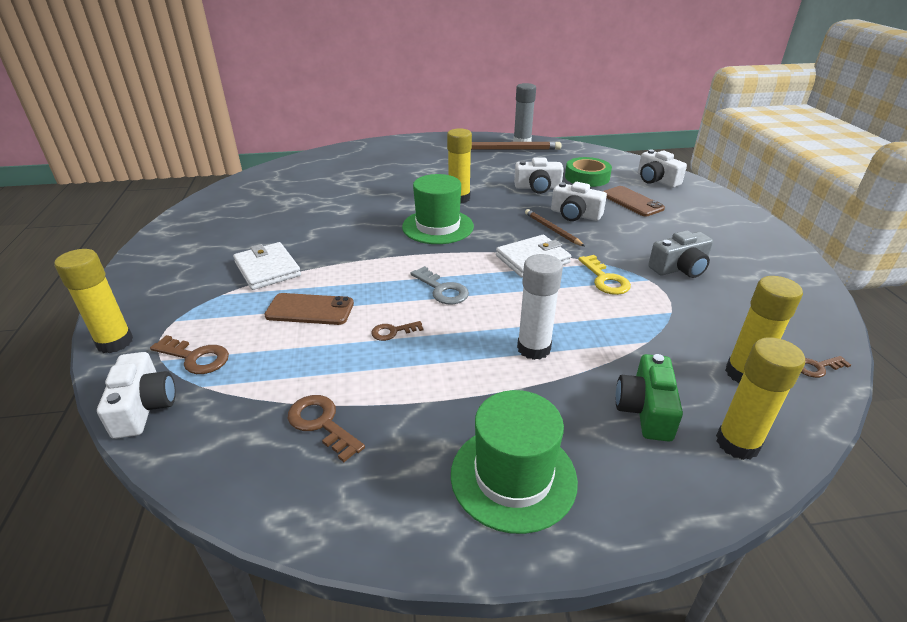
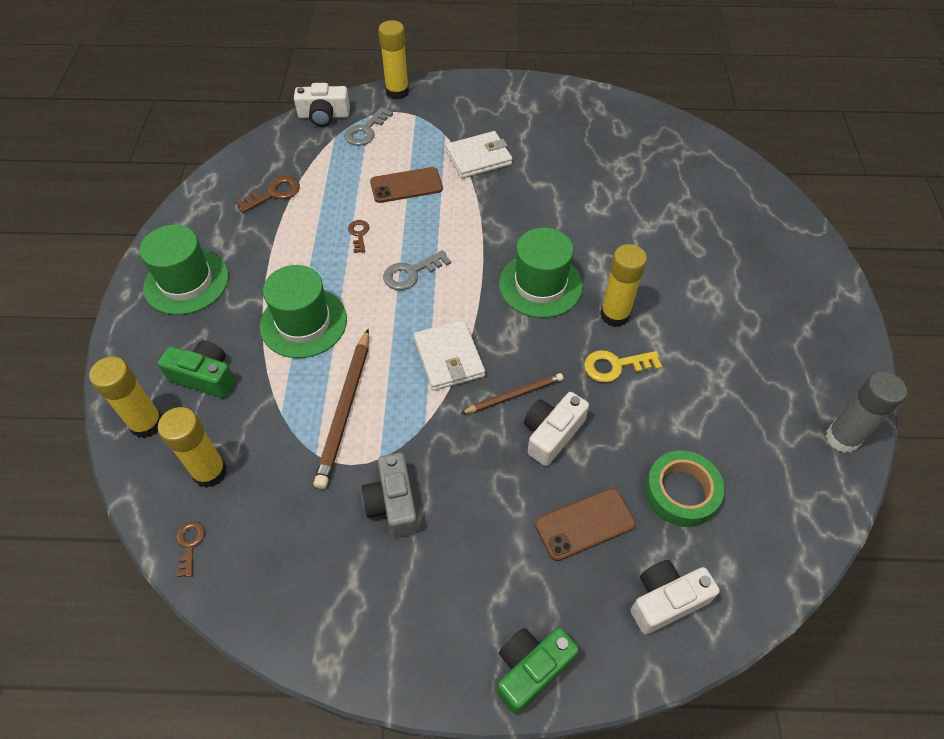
camera: 100 degrees right, 20 degrees up
brown key [150,335,229,374] -> grey key [344,107,393,146]
brown phone [264,293,354,325] -> brown phone turned 60 degrees clockwise [370,167,443,203]
brown pencil [471,142,561,150] -> brown pencil moved to [313,329,369,489]
white camera [514,158,564,194] -> none
white glue stick [517,254,563,360] -> green hat [260,265,347,358]
yellow key [579,255,631,295] -> yellow key moved to [584,350,662,382]
none -> green camera [497,628,579,714]

